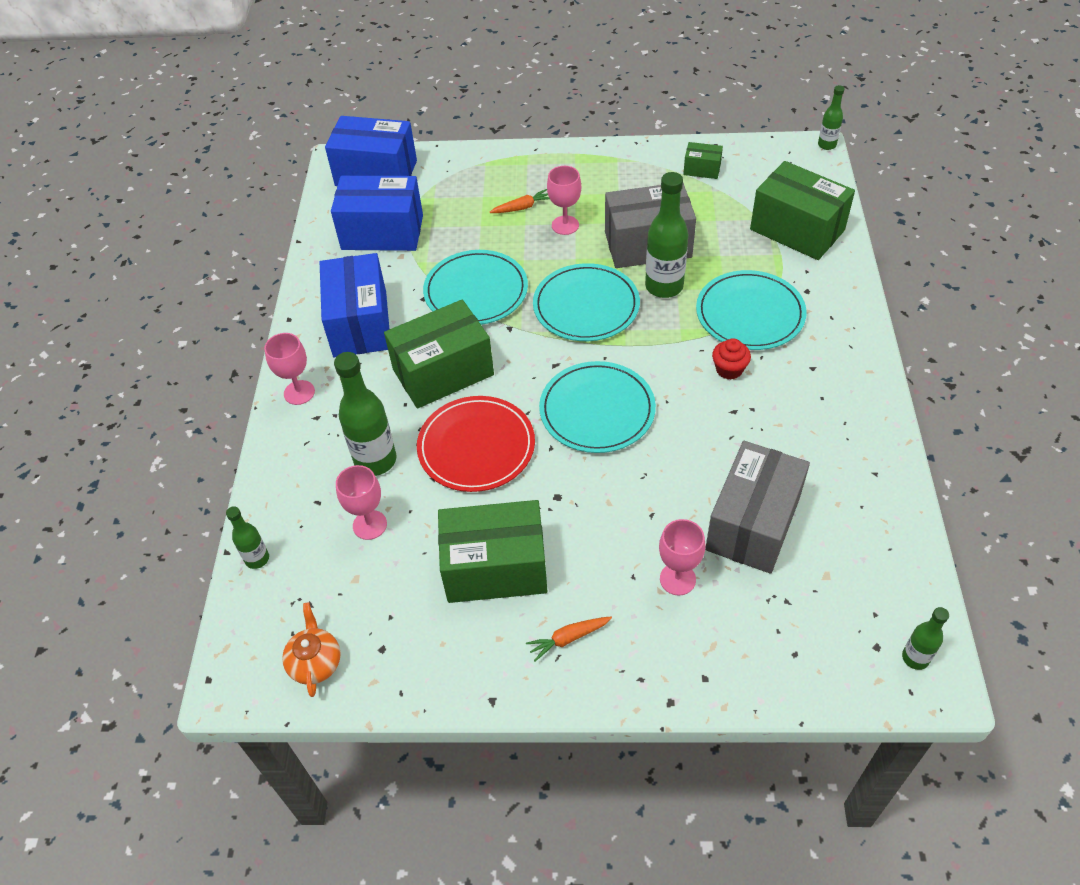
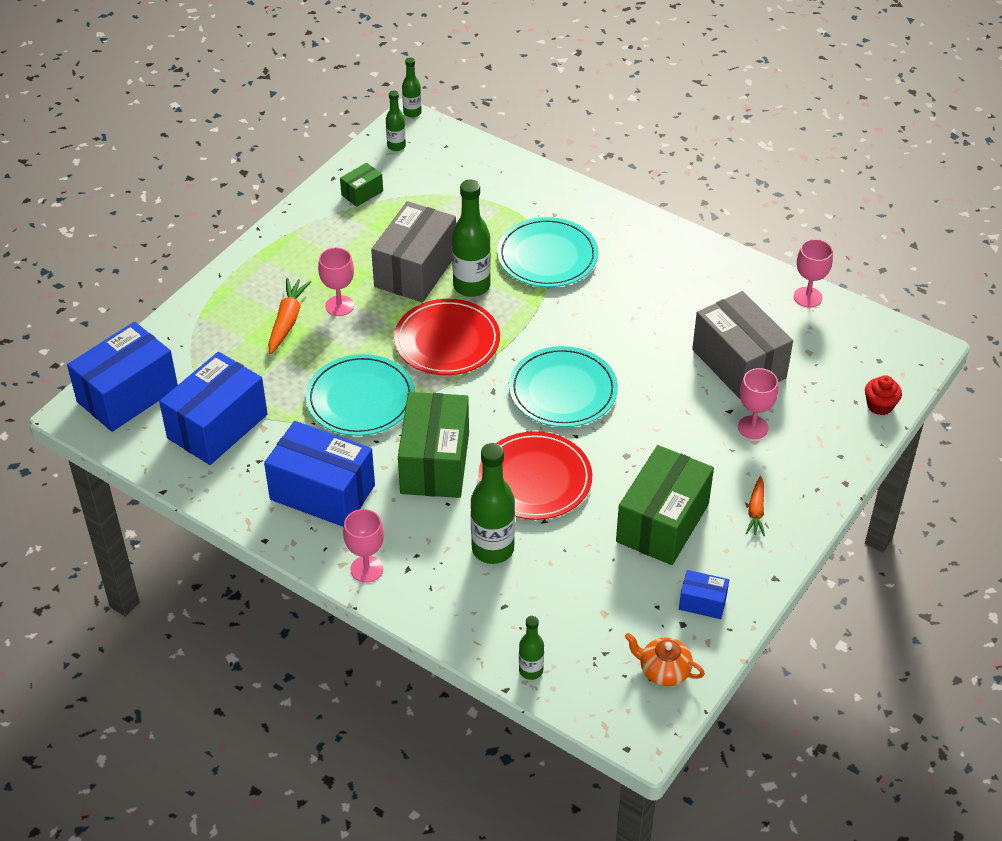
camera: 60 degrees left, 5 degrees down
pink goblet [336,465,387,540] -> pink goblet moved to [794,239,833,308]
orange carrot [490,189,550,213] -> orange carrot [268,278,311,354], size x1.52
turquoise plate [533,263,640,341] -> red plate [394,299,500,375]
red cupcake [712,338,751,380] -> red cupcake moved to [865,375,902,415]
green box [750,161,855,260] -> none
green bottle [902,607,949,670] -> green bottle moved to [386,90,406,151]
none -> blue box [679,570,729,619]

